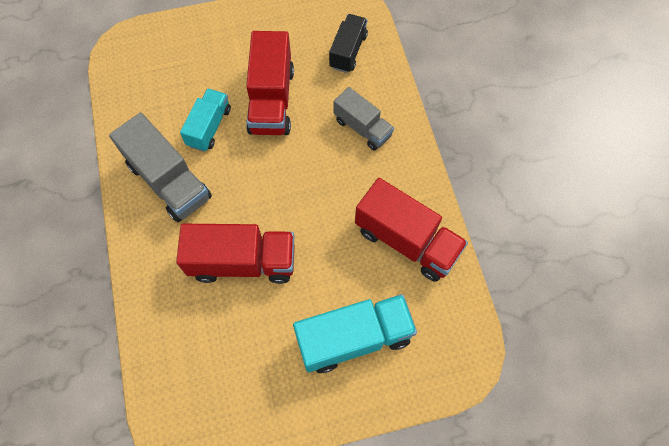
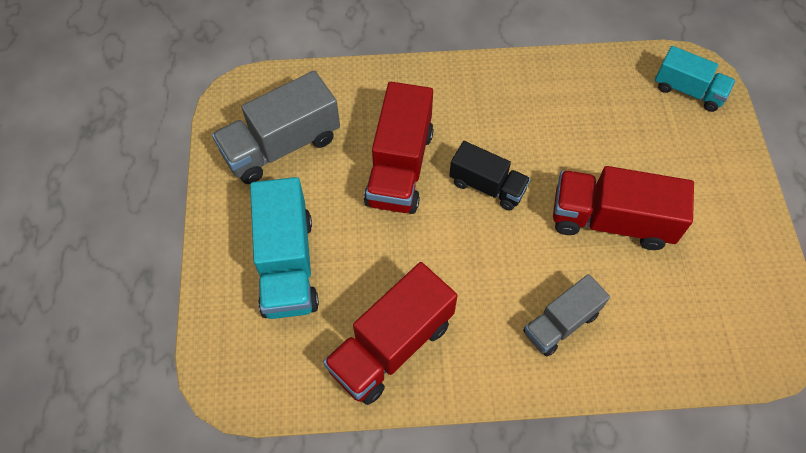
camera: 100 degrees right, 5 degrees down
grey truck [109,113,212,222] -> grey truck moved to [212,71,340,184]
turquoise truck [180,88,231,152] -> turquoise truck moved to [655,46,735,112]
black truck [329,14,368,73] -> black truck moved to [449,141,530,211]

